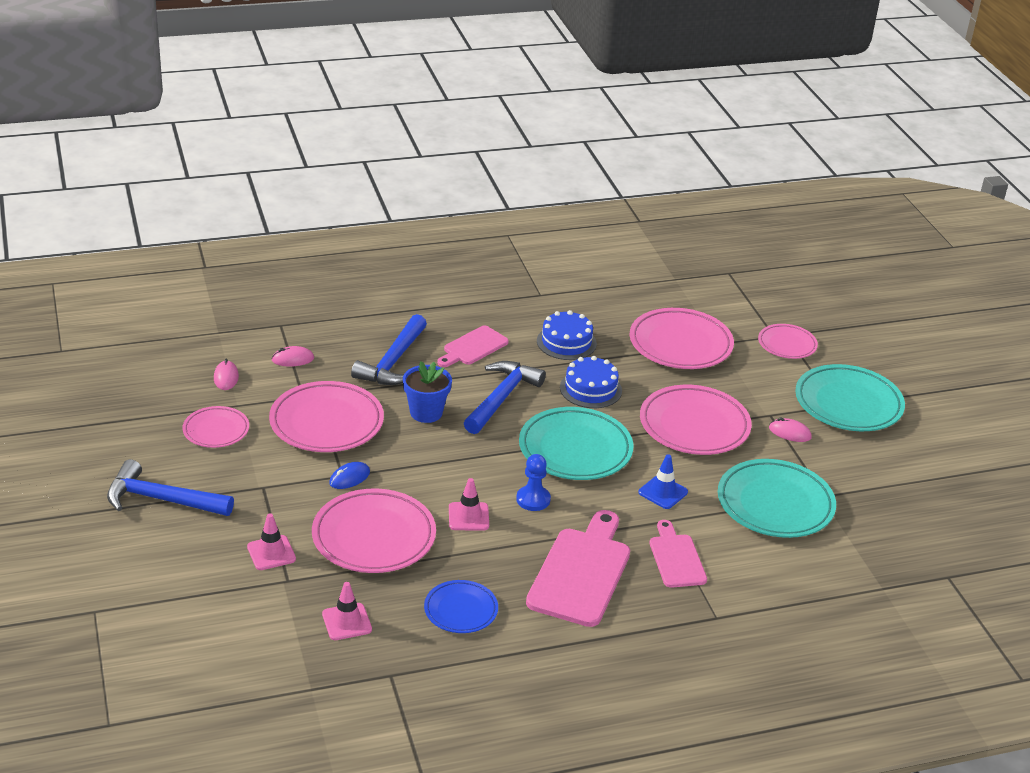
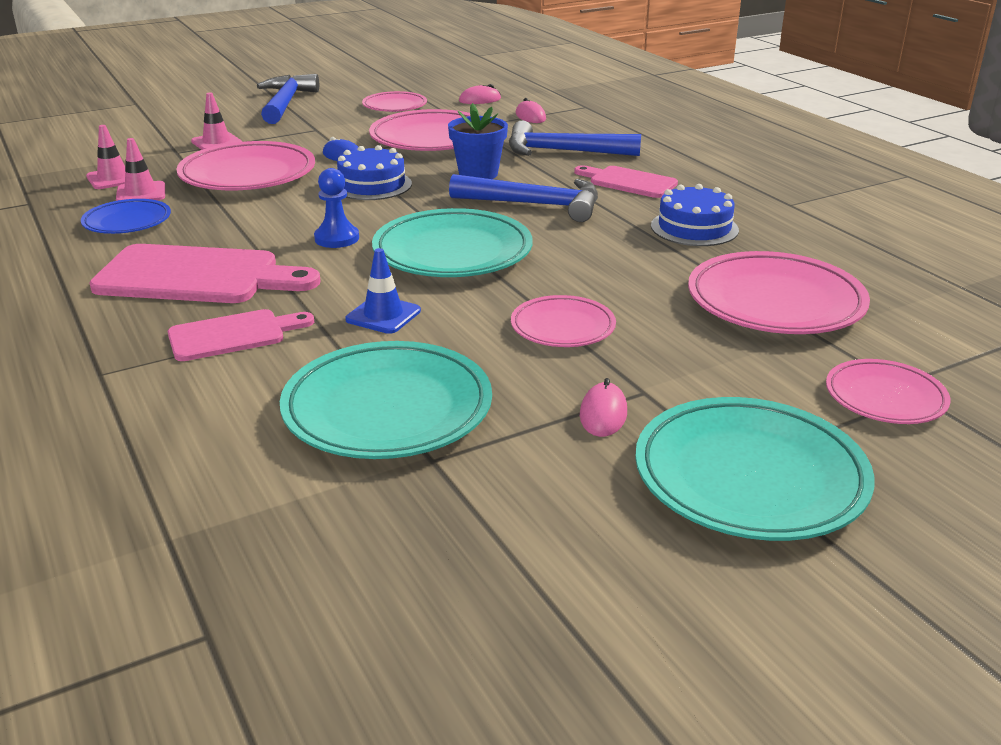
camera: 80 degrees right, 5 degrees down
pink traffic cone [449,478,489,531] -> pink traffic cone moved to [116,138,165,201]
blue cake [560,356,622,408] -> blue cake moved to [337,145,412,200]
pink plate [640,385,752,455] -> pink plate [511,295,616,347], size x0.57

